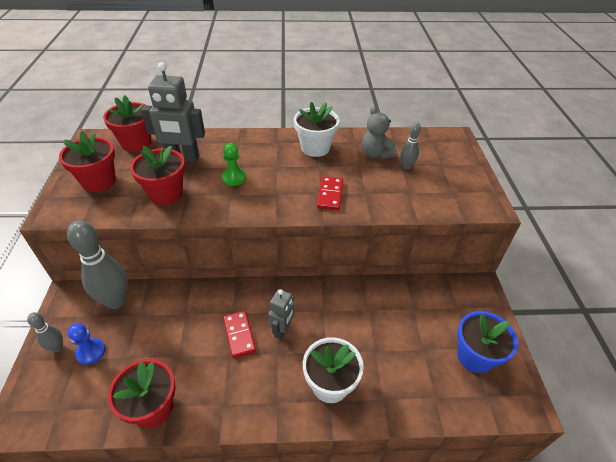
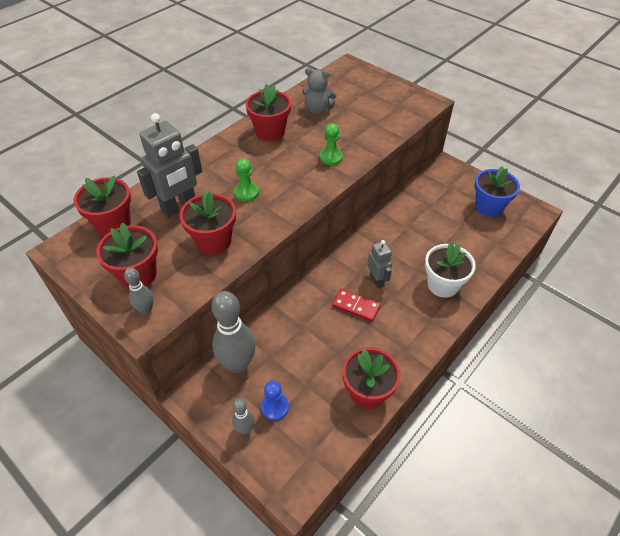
camera: 45 degrees left, 5 degrees up
white flower pot [294,102,340,157] -> red flower pot [245,84,291,141]
red domino [317,176,343,210] -> green pawn [320,123,343,165]
grey bowling pin [401,122,421,169] -> grey bowling pin moved to [124,267,154,315]

